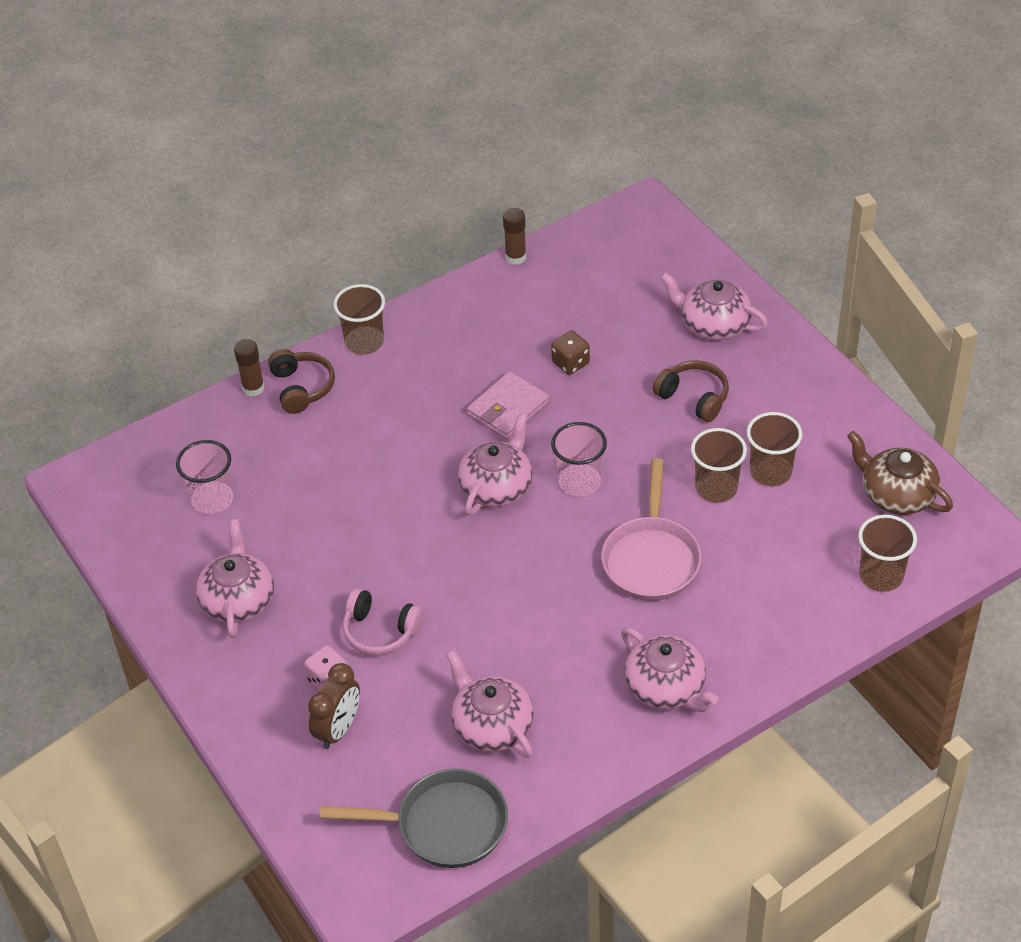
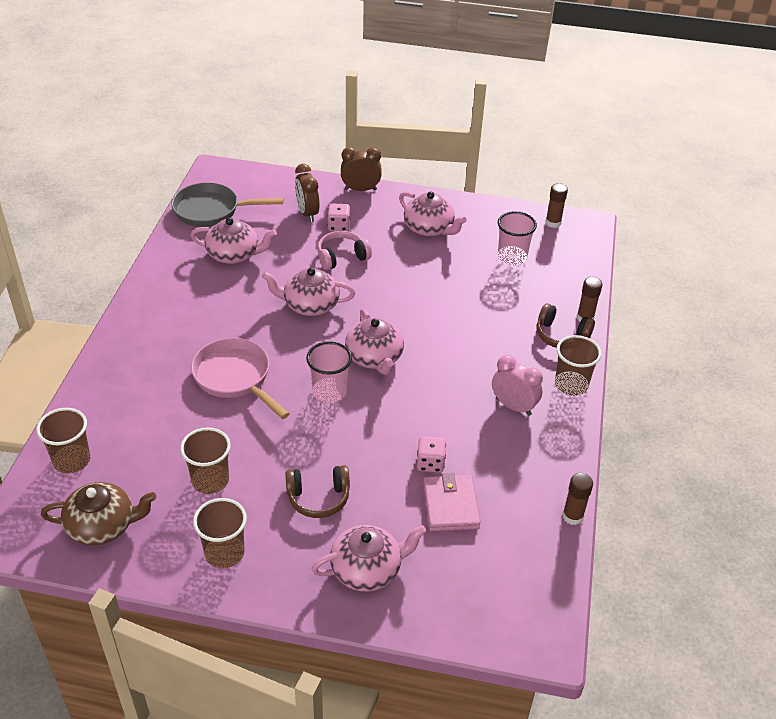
camera: 130 degrees right, 5 degrees down
grey pan [320,769,508,868] -> grey pan turned 45 degrees clockwise [171,183,284,227]
pink wallet [467,371,550,439] -> pink wallet moved to [423,473,480,531]
brown dice [551,330,590,375] -> pink dice [417,436,446,473]
pink teapot [621,627,718,712] -> pink teapot moved to [262,268,355,316]
brown cup [691,428,747,503] -> brown cup moved to [193,498,247,568]
none -> brown clock [341,147,382,191]
none -> pink clock [492,355,543,416]
none -> brown glue stick [546,183,568,228]

